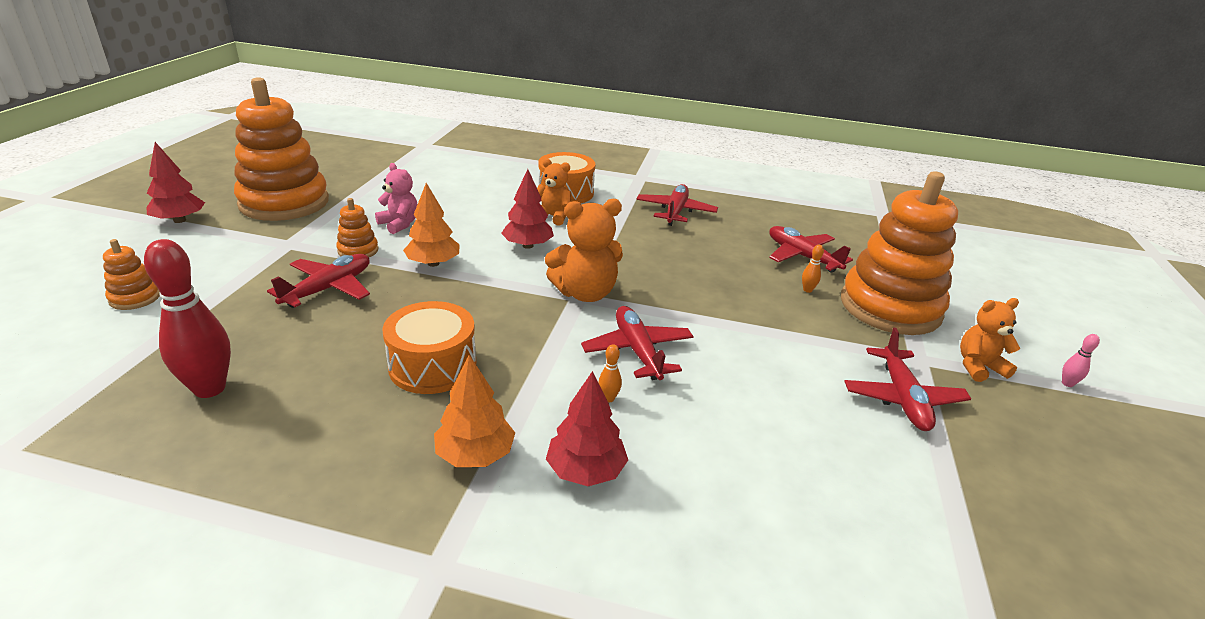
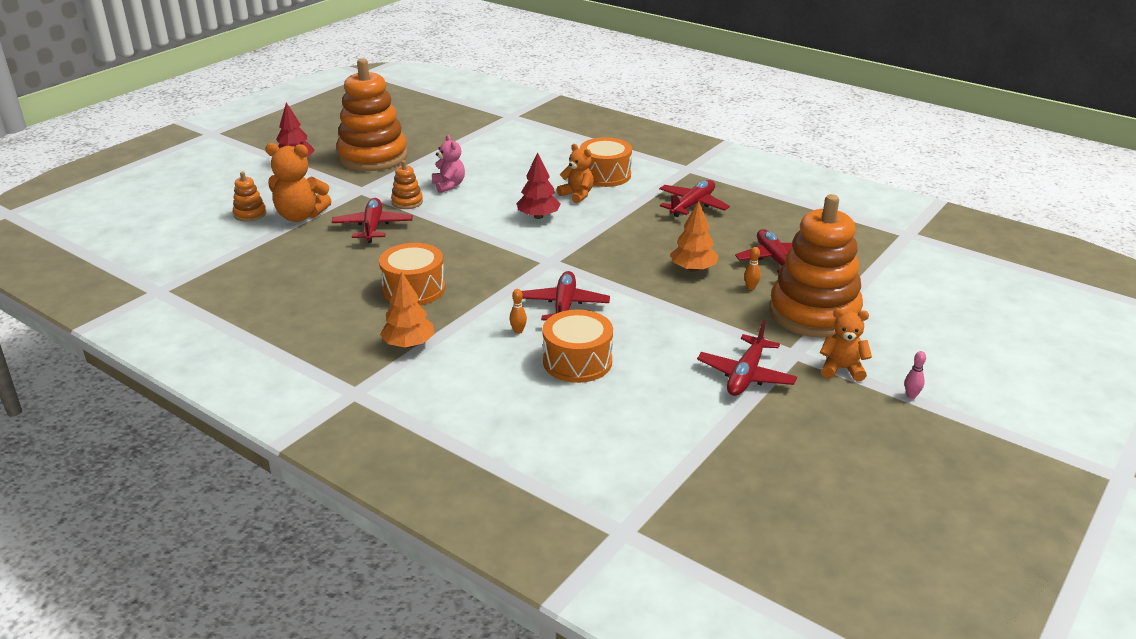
camera: 25 degrees right, 0 degrees up
red bowling pin [144,239,231,398] -> none
red plane [267,254,370,308] -> red plane turned 60 degrees counterclockwise [332,198,413,243]
orange tree [403,183,460,267] -> orange tree moved to [670,201,718,272]
orange teddy bear [545,199,623,302] -> orange teddy bear moved to [265,143,332,222]
red tree [546,371,628,486] -> none
none -> orange drum [543,309,613,383]

